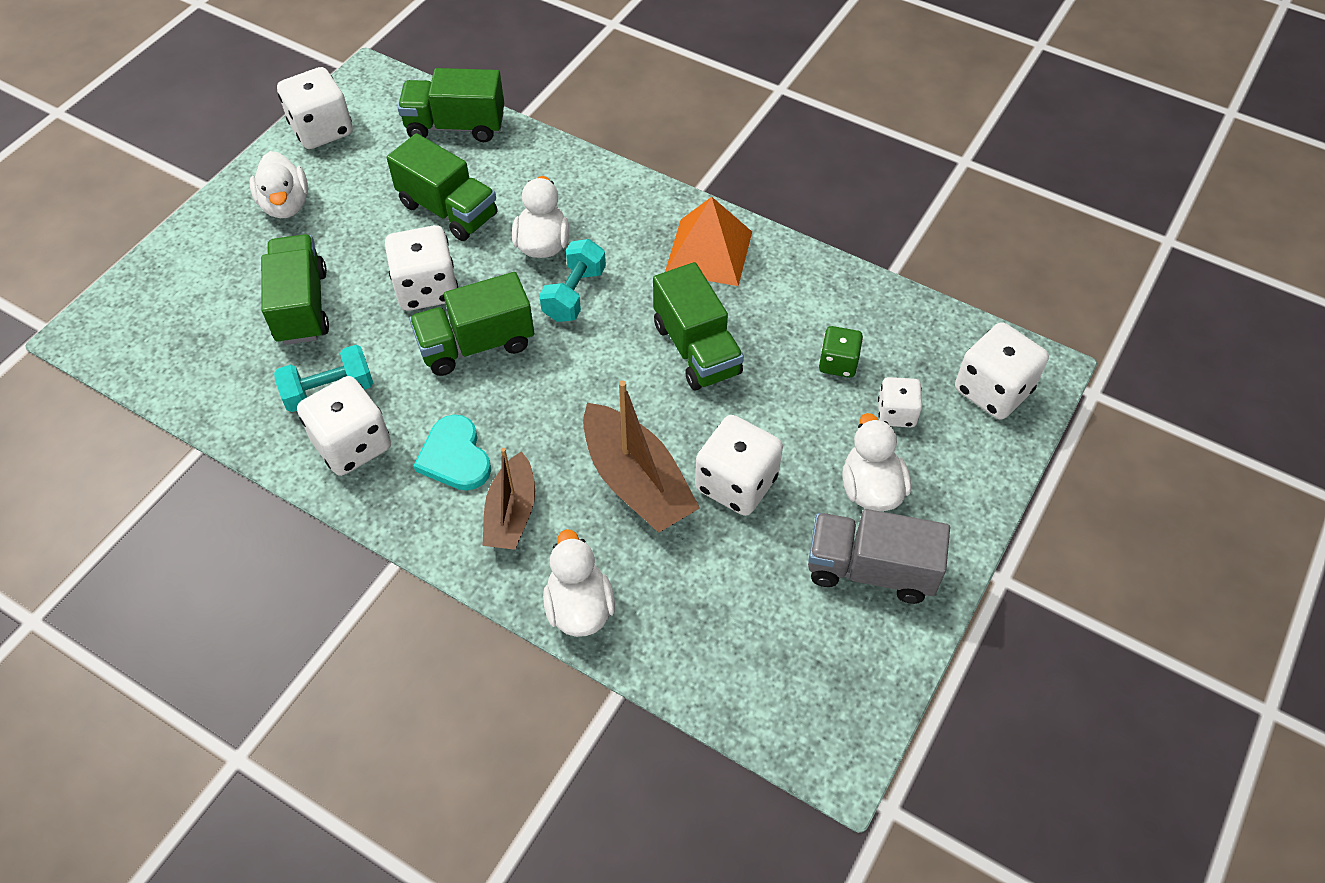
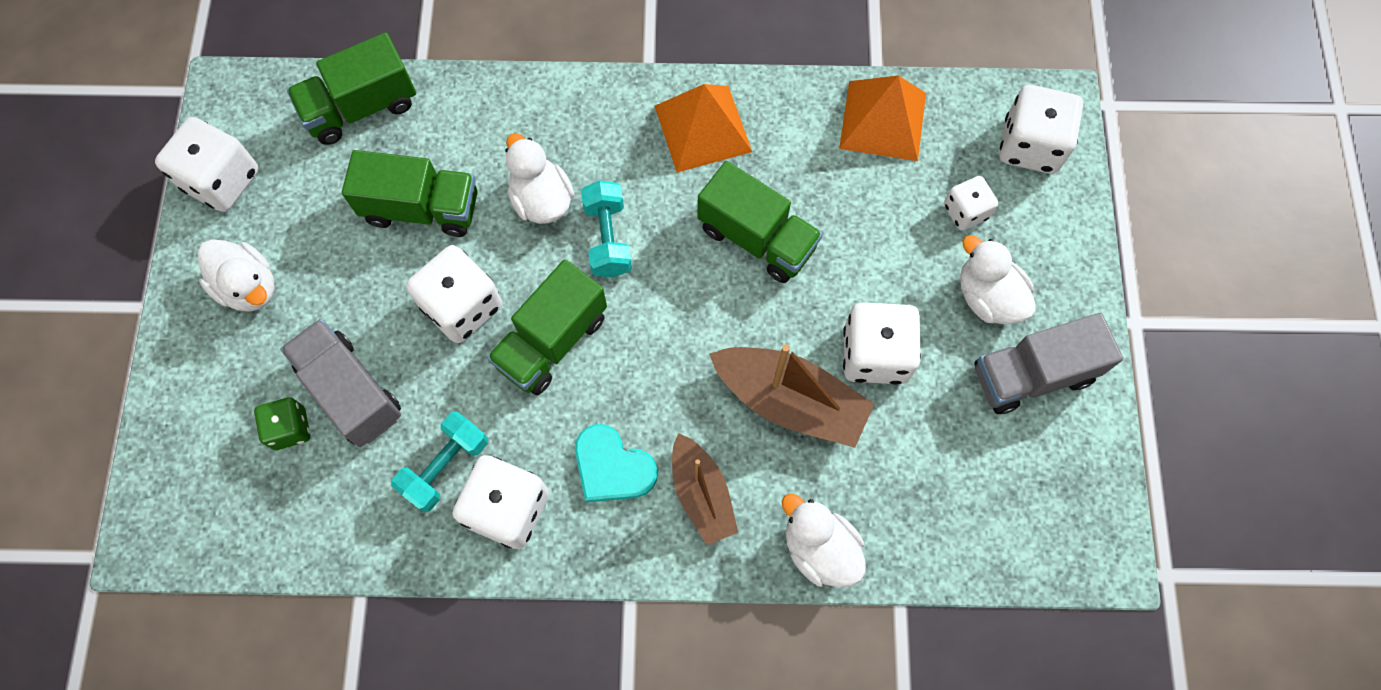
camera: 30 degrees left, 15 degrees up
green truck [261,234,329,345] -> grey truck [280,319,401,447]
green dice [819,326,863,378] -> green dice moved to [254,397,310,450]
none -> orange pyramid [839,75,926,161]

